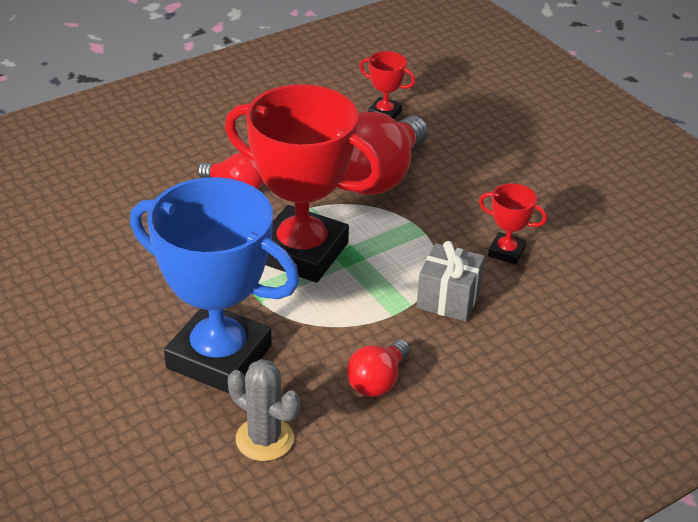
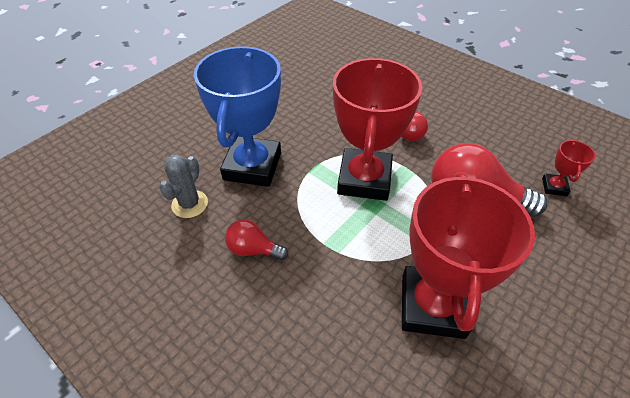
camera: 75 degrees right, 10 degrees up
grey gift [416,241,485,322] -> none
red trophy [479,183,547,265] -> red trophy [402,172,535,339], size x2.35

